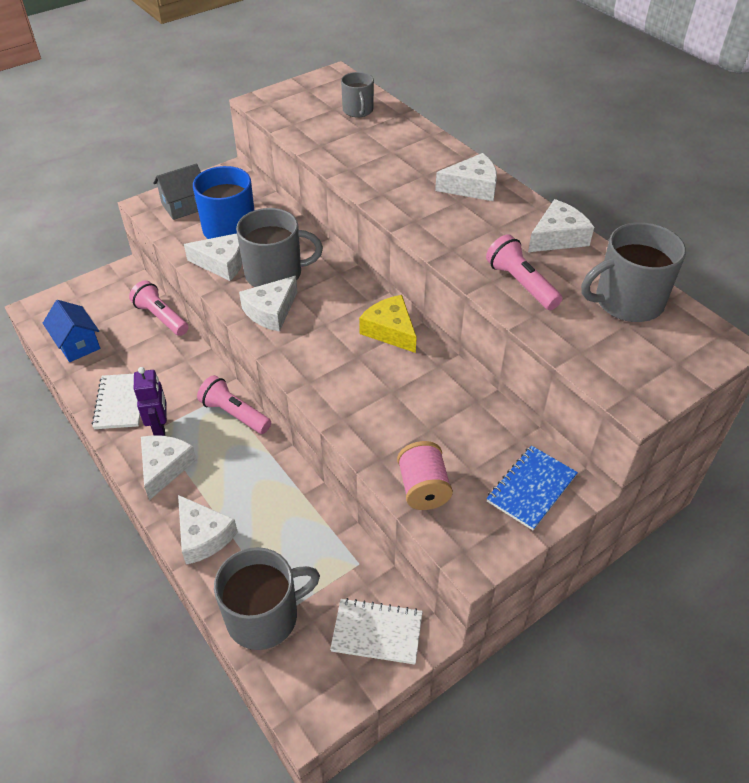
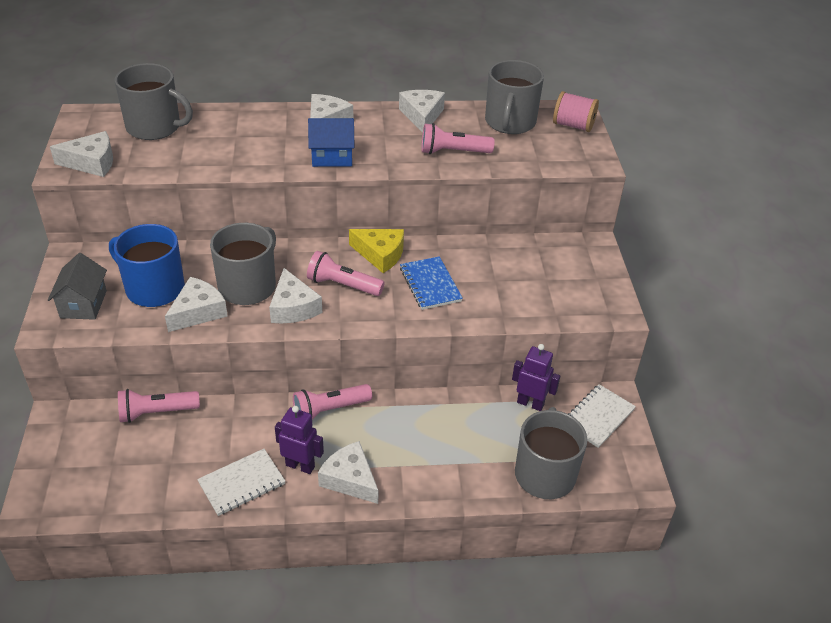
camera: 60 degrees left, 5 degrees down
blue house [43,300,100,362] -> blue house moved to [308,118,355,167]
white notebook [92,374,140,429] -> white notebook turned 60 degrees counterclockwise [197,449,285,516]
white cheese [178,495,238,565] -> white cheese moved to [50,131,113,177]
grey mug [341,72,374,117] -> grey mug [115,63,193,140], size x1.69
yellow cheese [359,295,417,353] -> yellow cheese turned 150 degrees counterclockwise [349,229,404,273]
pink spool [397,441,453,510] -> pink spool moved to [553,91,599,132]
blue notebook [486,445,578,530] -> blue notebook moved to [400,256,463,310]
none -> pink flashlight [307,251,384,296]
none -> purple robot [512,344,560,411]

